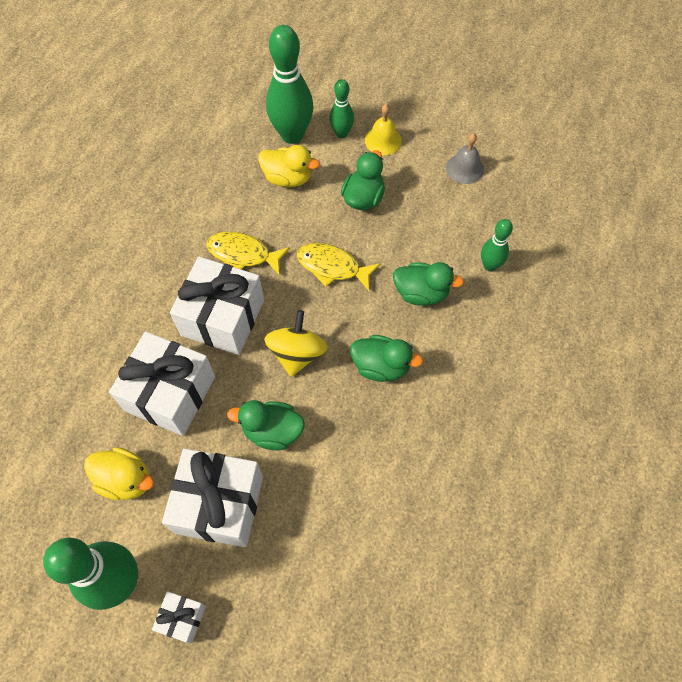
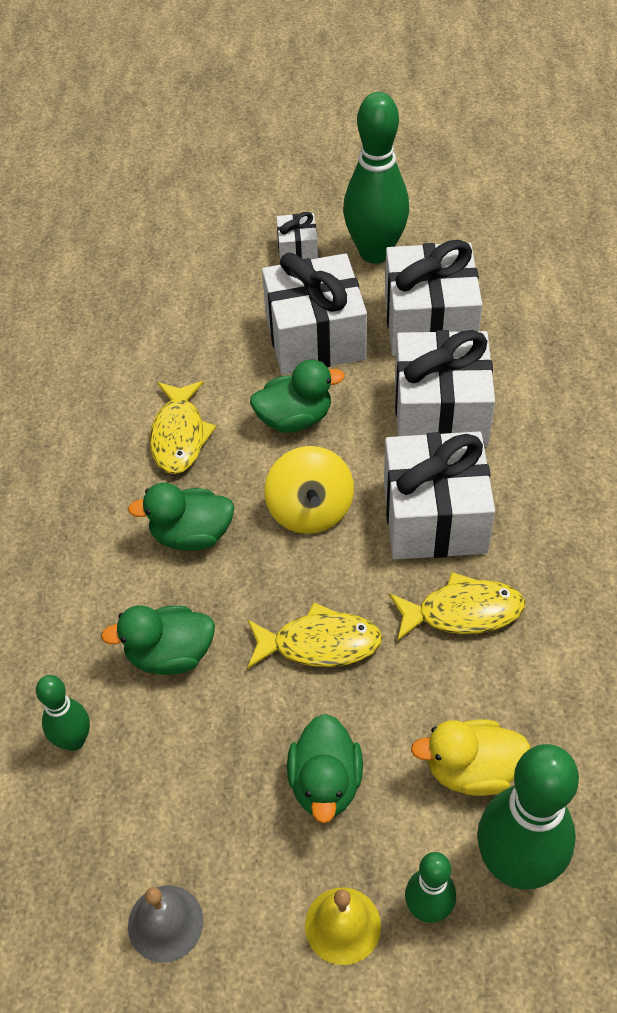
camera: 160 degrees right, 10 degrees down
yellow duck [84,447,154,500] -> white gift [385,240,482,356]
none -> yellow fish [150,381,216,474]

